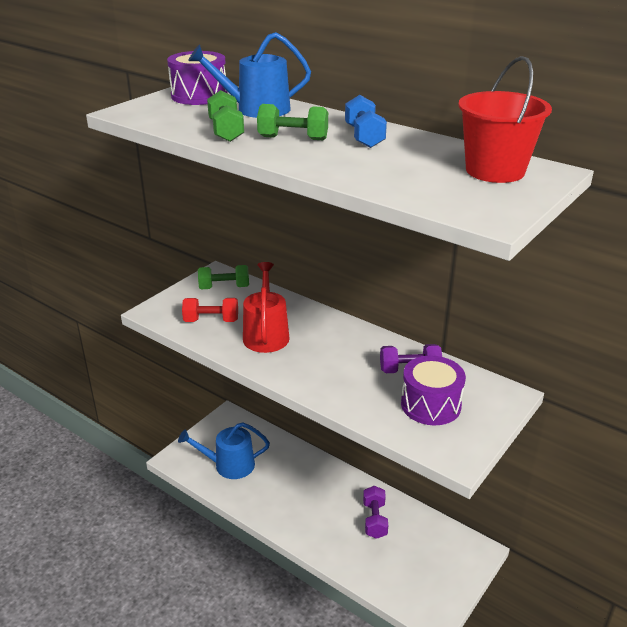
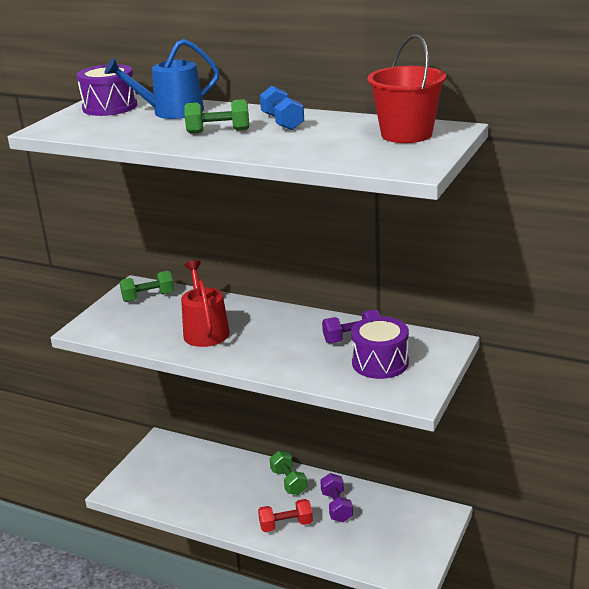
camera: 10 degrees left, 5 degrees down
blue watering can [178,422,270,479] -> none
red dumbbell [182,298,238,322] -> red dumbbell moved to [258,499,313,532]
green dumbbell [207,90,244,142] -> green dumbbell moved to [270,451,307,495]

